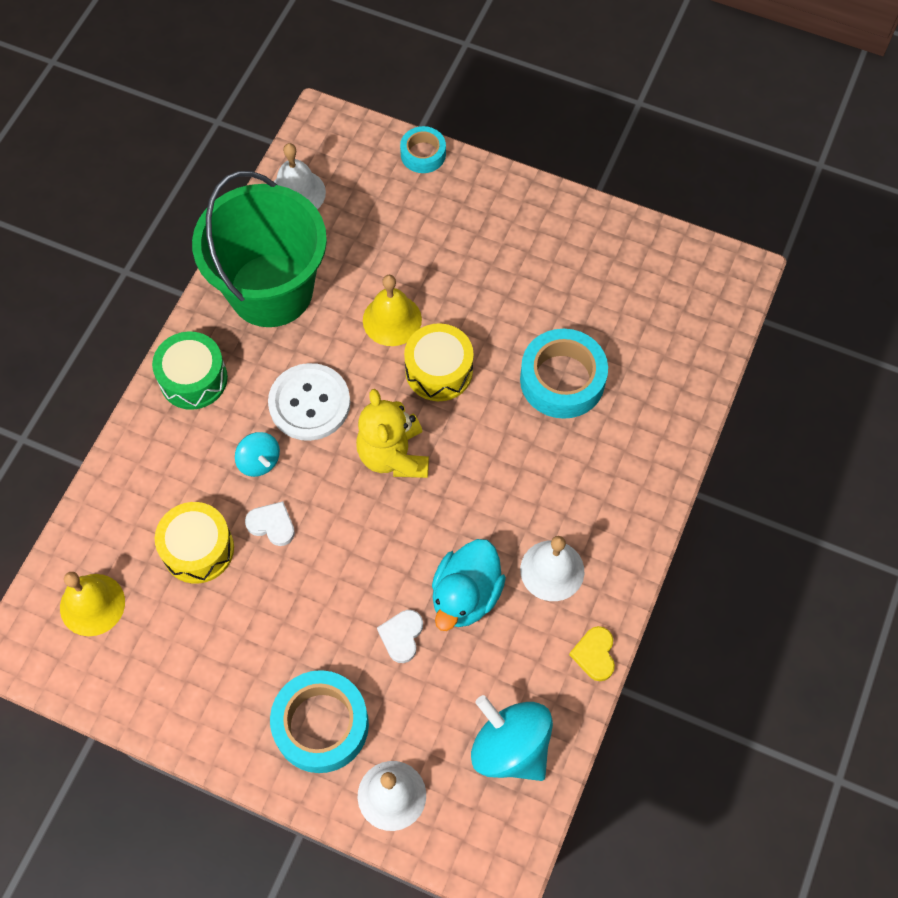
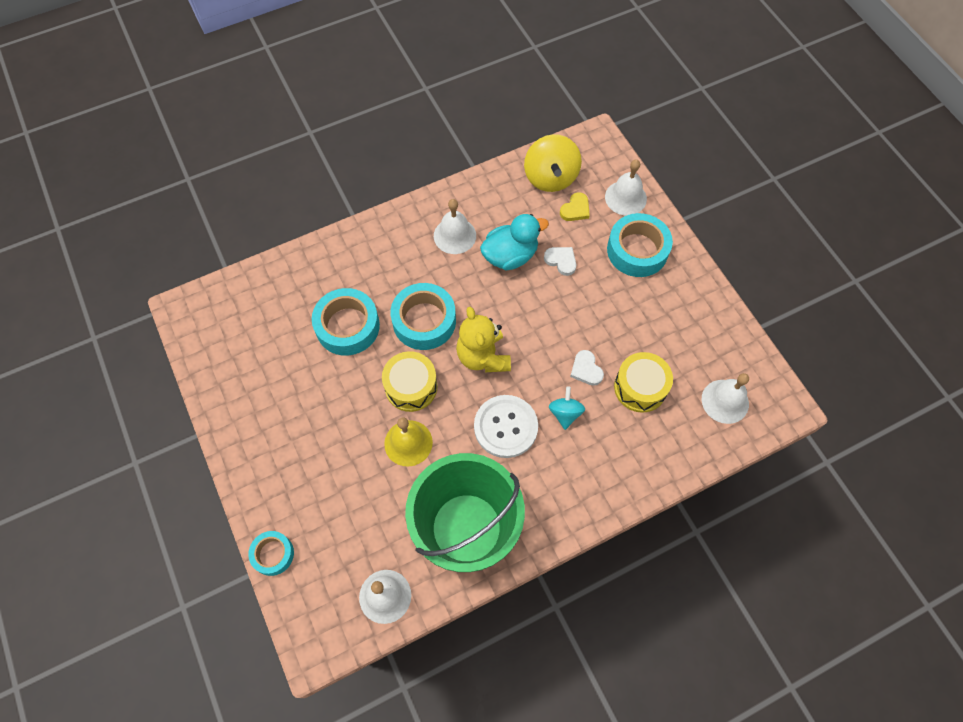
camera: 140 degrees left, 0 degrees up
yellow bell [60,572,125,636] -> white bell [702,373,749,424]
green drum [152,331,228,410] -> none
yellow teddy bear [356,389,429,478] -> yellow teddy bear turned 135 degrees clockwise [456,307,511,372]
white heart [377,610,423,663] -> white heart turned 105 degrees counterclockwise [544,247,576,276]
turquoise spinning top [471,695,553,781] -> yellow spinning top [524,134,582,192]
yellow heart [569,626,615,681] -> yellow heart moved to [560,192,590,221]
none -> turquoise tape [390,283,456,350]

